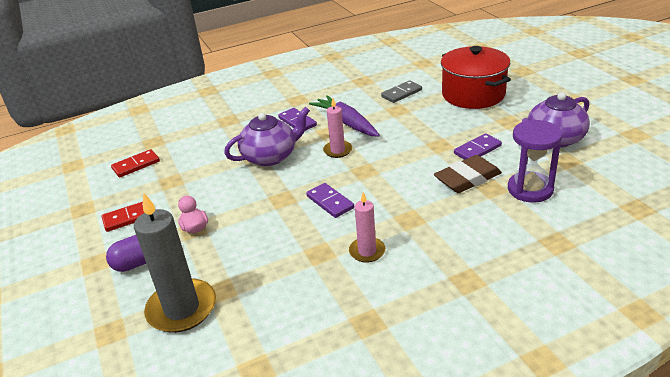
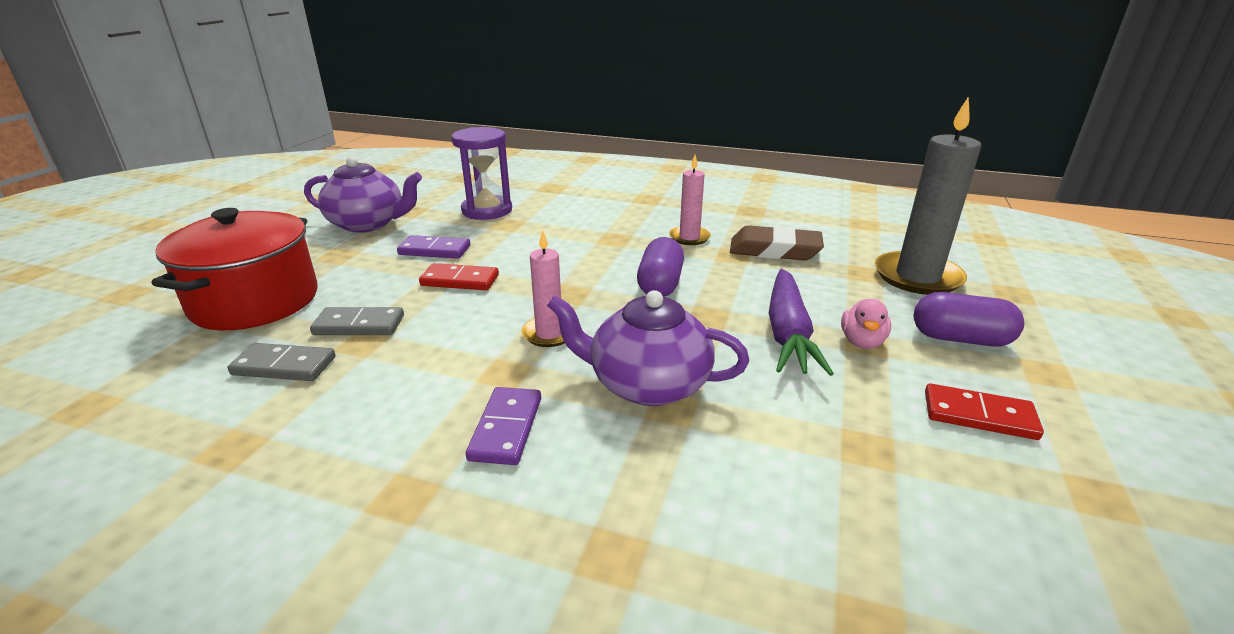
camera: 140 degrees left, 5 degrees down
red domino [111,149,160,178] -> red domino moved to [419,263,499,290]
purple domino [306,183,354,218] -> purple capsule [637,237,684,297]
purple carrot [309,95,380,137] -> purple carrot moved to [769,269,834,376]
brown eraser [434,155,502,193] -> brown eraser moved to [730,225,824,261]
none -> grey domino [310,307,404,335]

